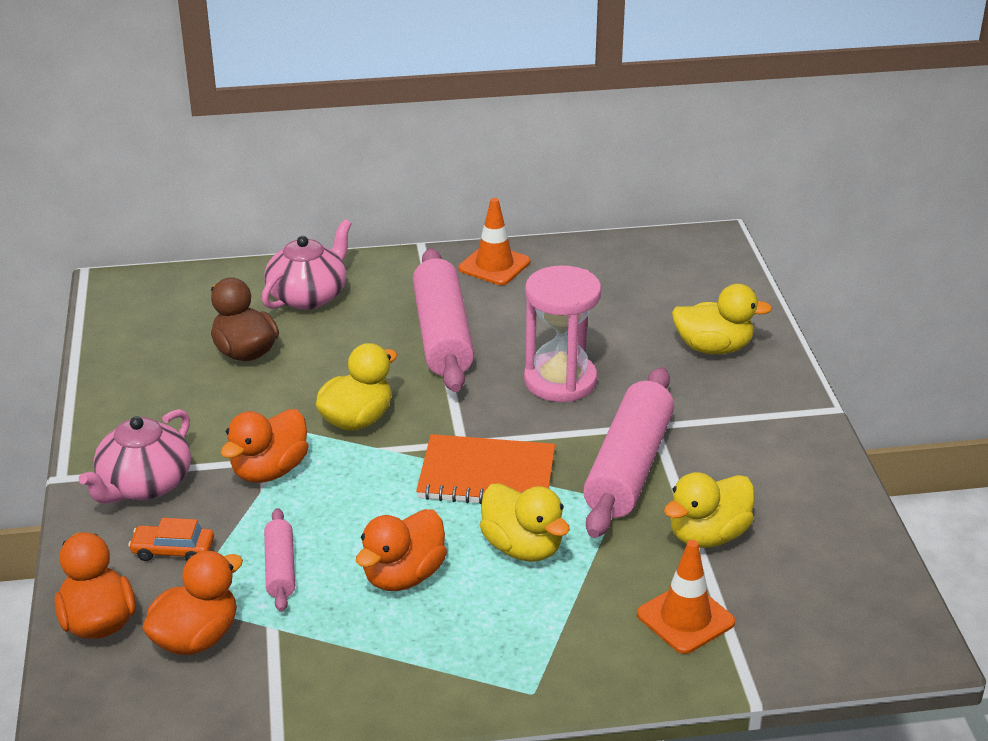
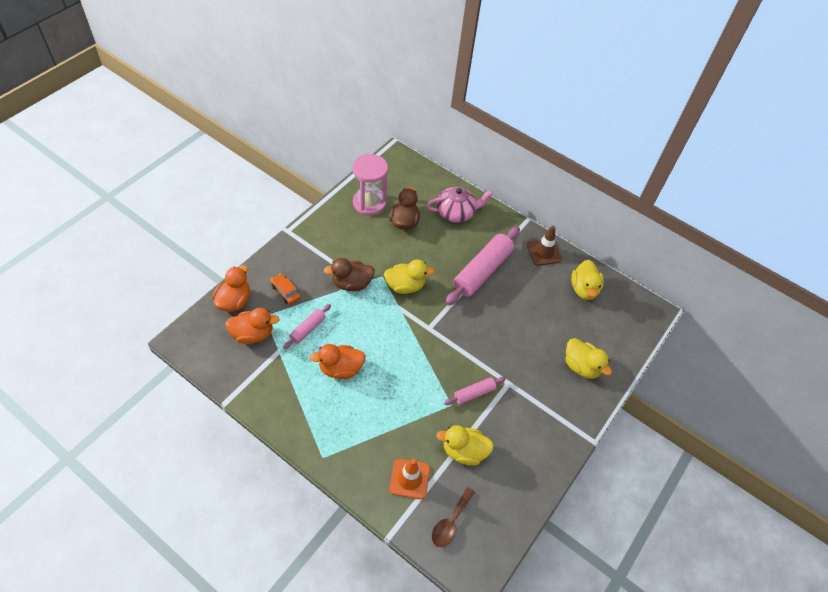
camera: 40 degrees right, 20 degrees up
pink teapot [79,409,191,504] -> none
orange duck [221,409,308,483] -> brown duck [324,258,375,291]
orange notebook [416,434,555,504] -> none
orange traffic cone [459,198,530,285] -> brown traffic cone [527,226,562,266]
yellow duck [480,483,570,562] -> yellow duck moved to [571,260,604,300]
pink hourglass [524,265,601,402] -> pink hourglass moved to [352,154,388,216]
pink rolling pin [583,367,674,538] -> pink rolling pin [444,377,506,405], size x0.50
none -> brown spoon [432,487,475,547]

